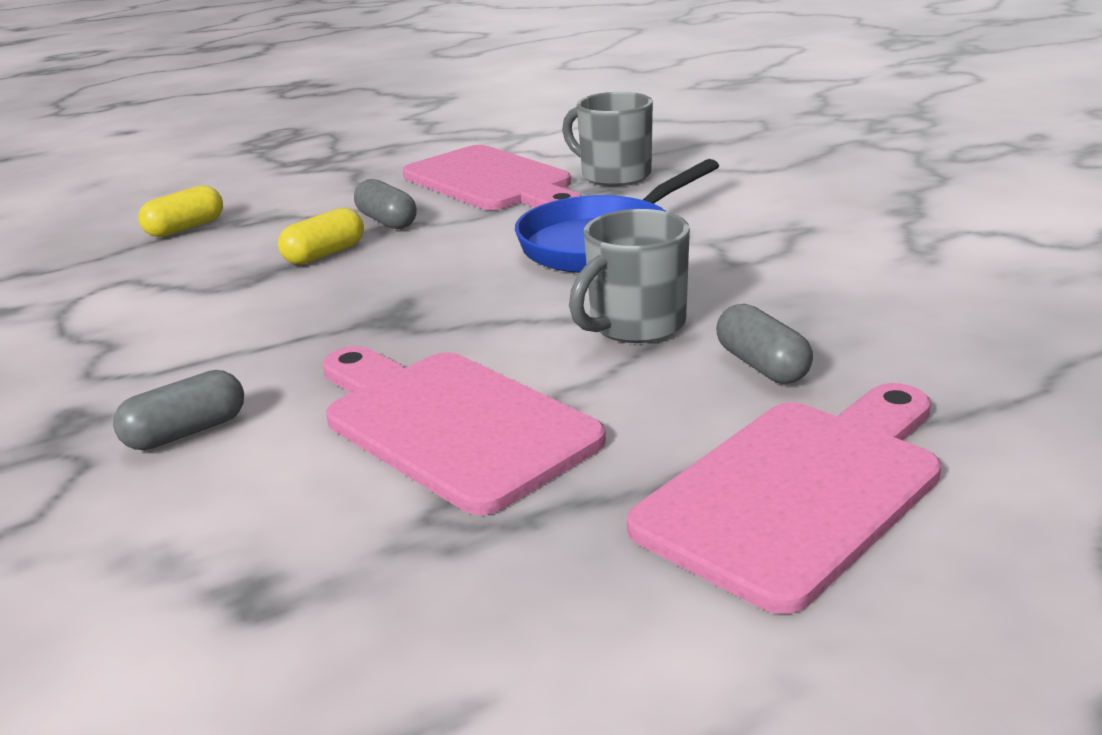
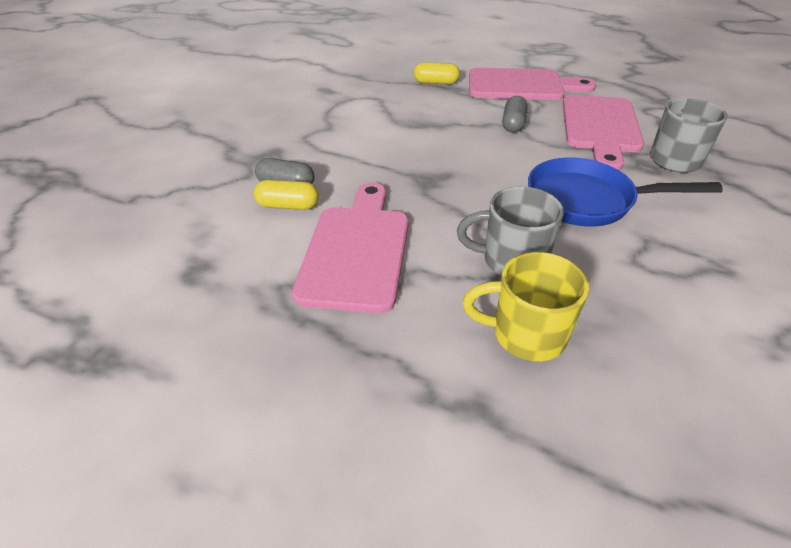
camera: 50 degrees right, 15 degrees up
yellow capsule [278,208,364,265] -> yellow capsule moved to [254,180,319,210]
pink cutting board [627,383,941,614] -> pink cutting board moved to [469,68,596,100]
grey capsule [716,304,813,384] -> yellow mug [463,252,589,361]

